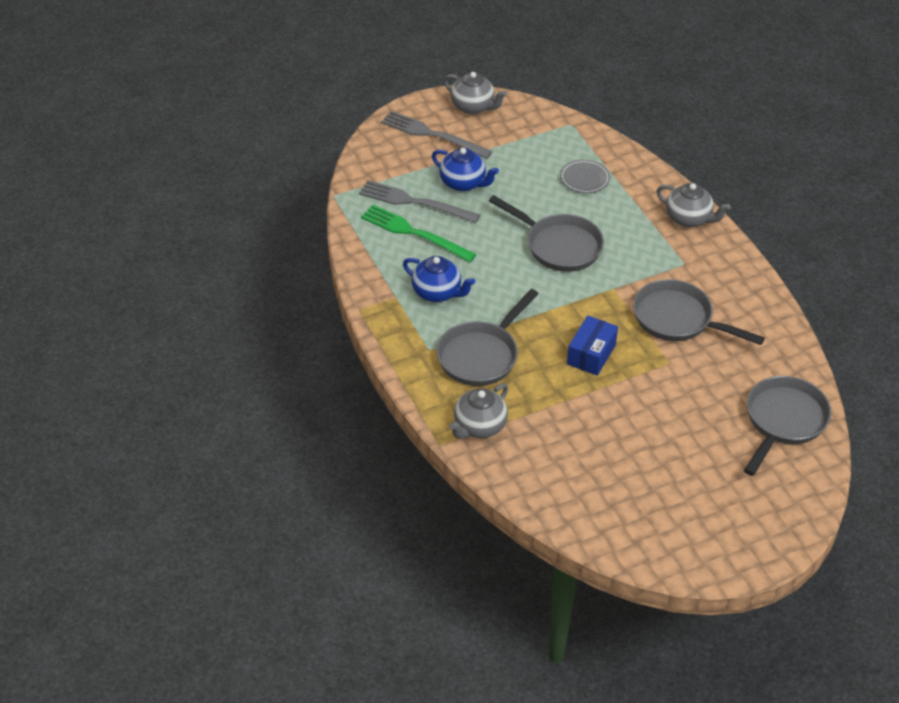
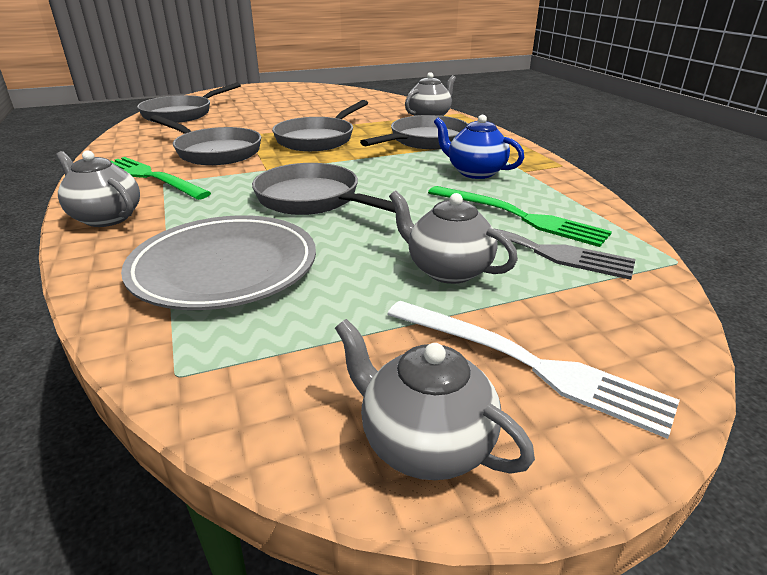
camera: 175 degrees left, 15 degrees down
grey fork [381,111,493,159] -> white fork [387,301,680,439]
blue teapot [432,148,499,192] -> grey teapot [389,190,518,284]
grey plate [560,160,610,193] -> grey plate [121,215,316,310], size x1.99
blue box [567,316,618,376] -> grey pan [272,100,368,151]
none -> green fork [111,157,211,200]

